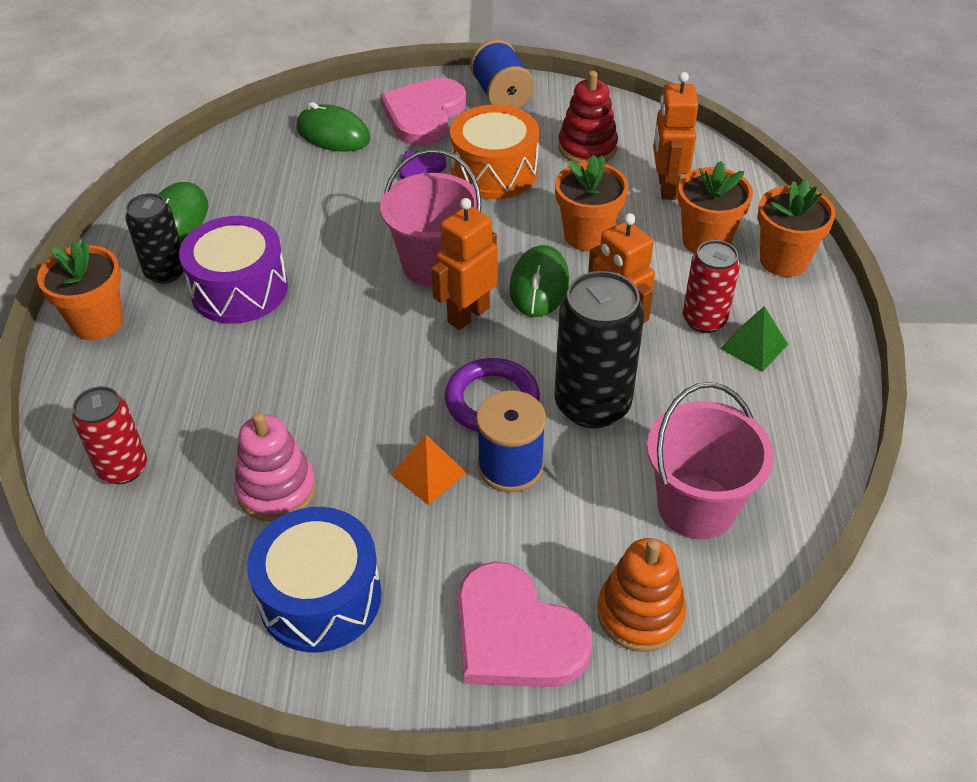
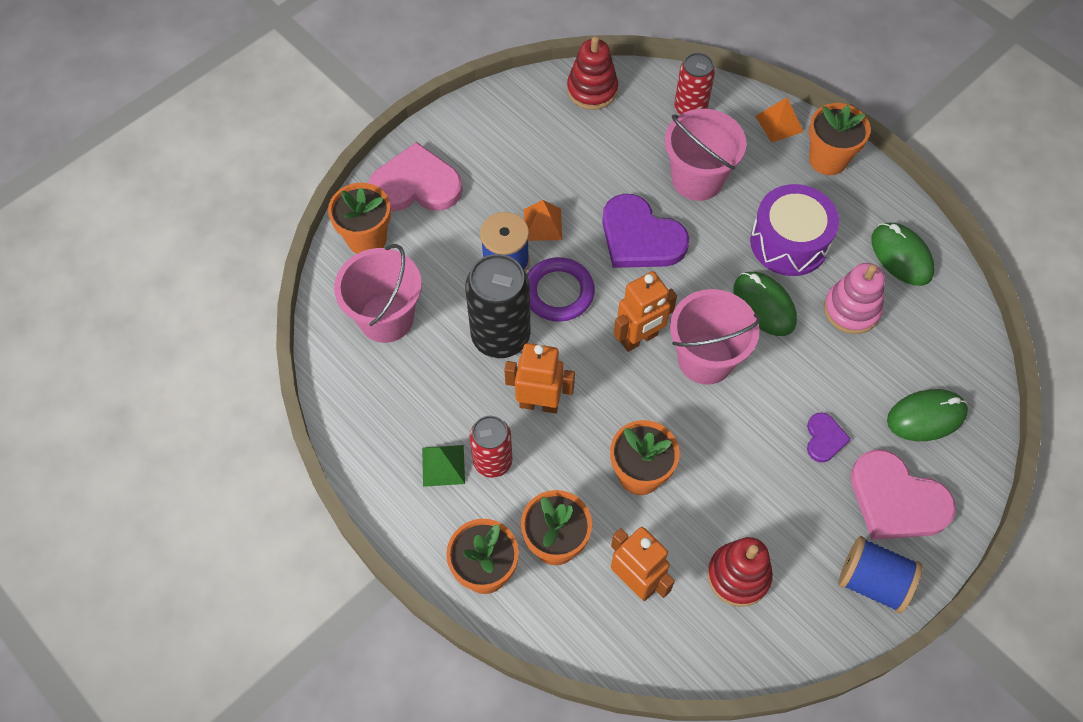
camera: 135 degrees right, 15 degrees up
black can [125,193,183,284] -> none
pink stacking toy [234,412,316,522] -> pink stacking toy moved to [824,263,885,334]
blue drum [247,507,382,652] -> none
pink heart [380,78,466,146] -> pink heart turned 150 degrees clockwise [851,450,956,540]
orange robot [431,198,498,330] -> orange robot turned 60 degrees clockwise [614,271,677,352]
orange drum [450,105,539,199] -> none
green mouse [509,245,569,317] -> green mouse moved to [734,272,797,336]
orange stacking toy [597,538,686,652] -> orange flower pot [328,183,391,254]
none -> red stacking toy [567,36,618,110]
none -> purple heart [602,194,689,268]
none -> pink bucket [665,109,746,201]
none -> orange pyramid [755,97,803,143]

